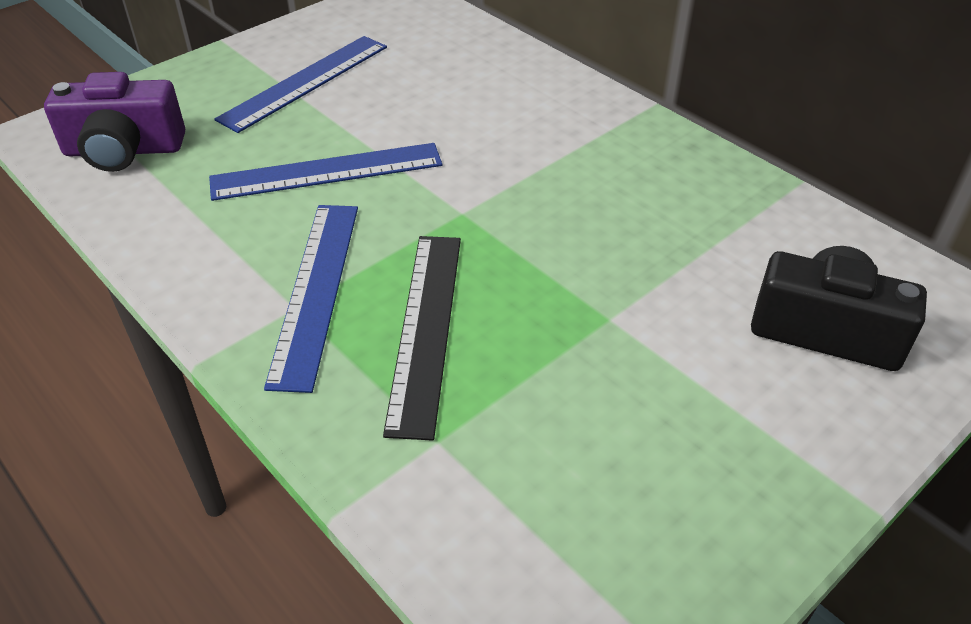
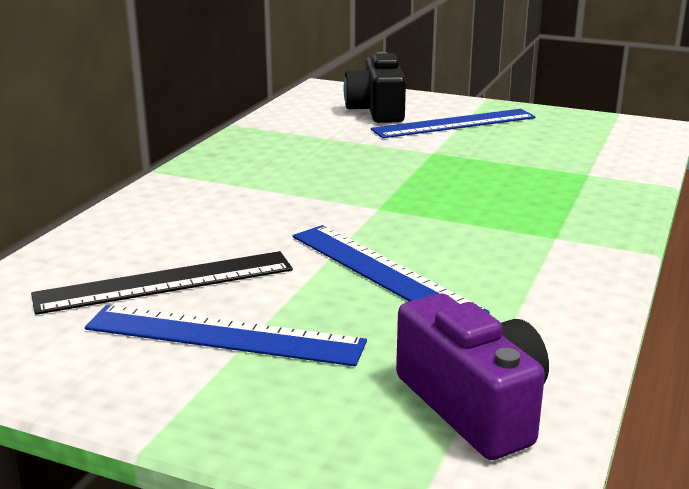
camera: 115 degrees left, 20 degrees down
blue ruler [264,205,358,393] -> blue ruler moved to [371,109,536,138]
black ruler [383,236,461,441] -> black ruler moved to [31,251,293,315]

